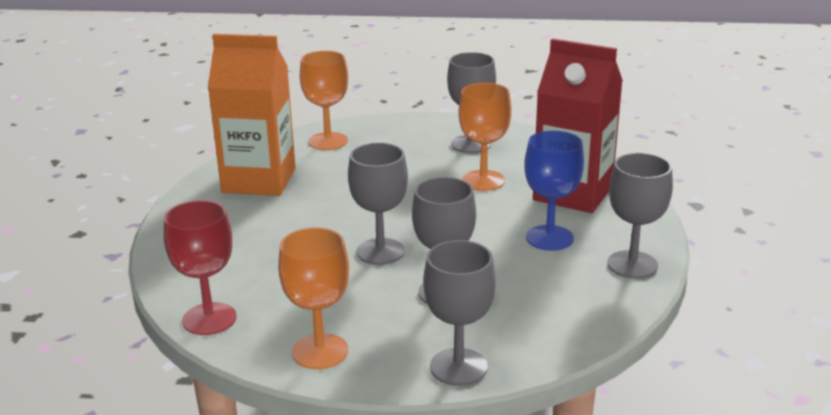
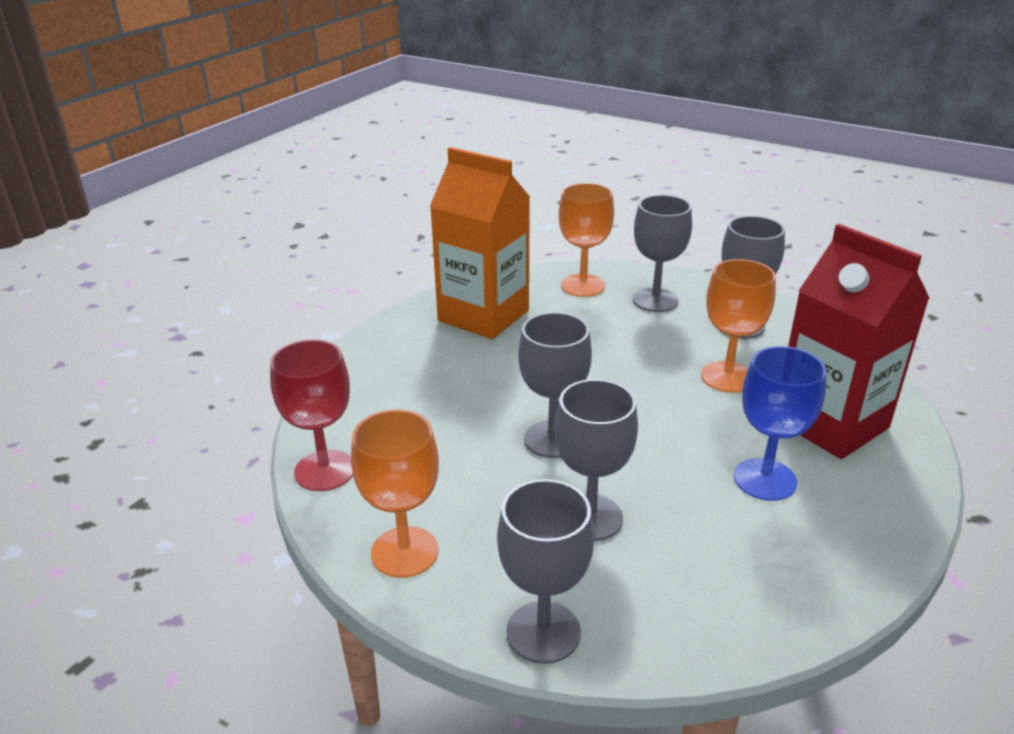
camera: 25 degrees right, 5 degrees up
grey goblet [607,153,673,279] -> grey goblet moved to [633,195,692,312]

